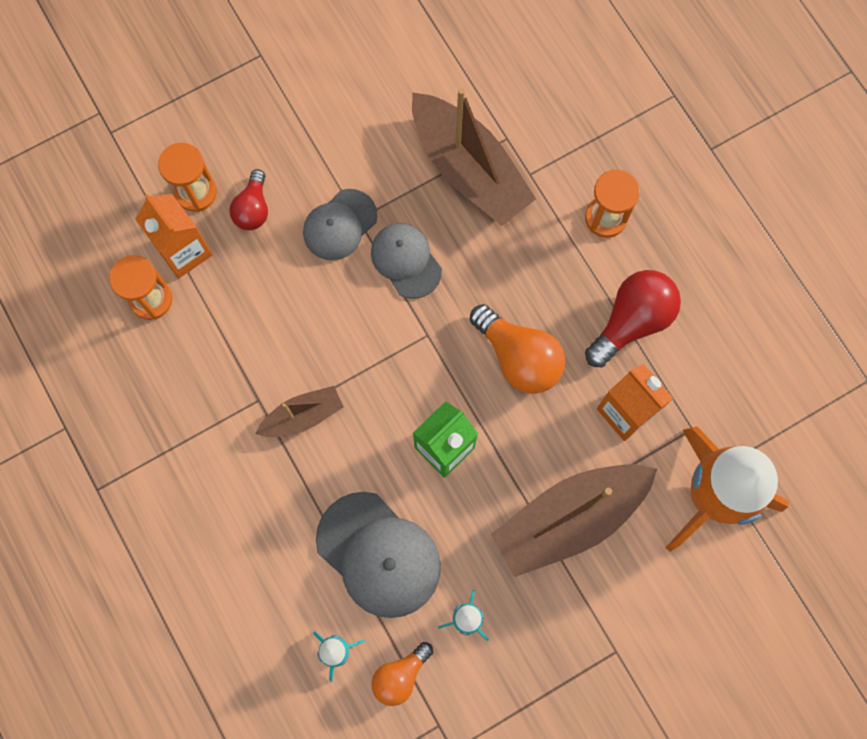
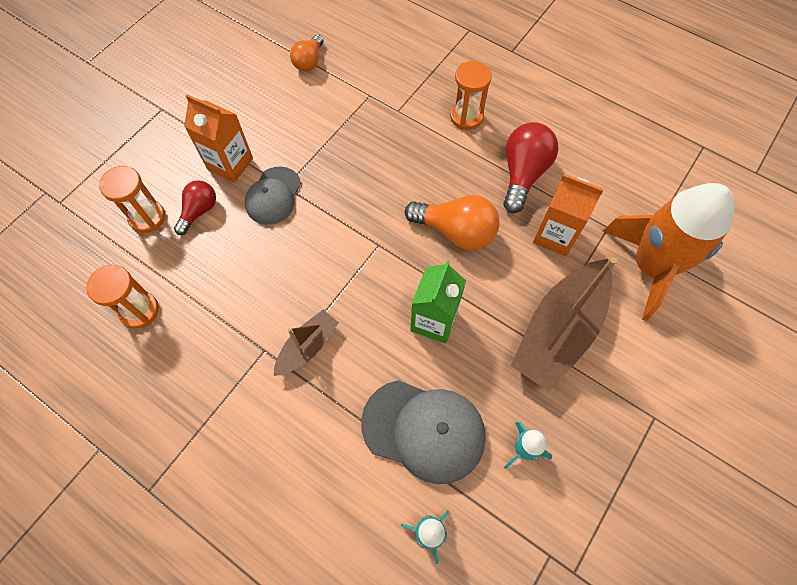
camera: 25 degrees left, 10 degrees down
orange carton [135,194,212,278] -> orange carton moved to [184,94,253,183]
red light bulb [229,169,268,230] -> red light bulb turned 135 degrees counterclockwise [174,180,216,235]
grey cap [371,223,442,299] -> none
orange light bulb [371,642,433,706] -> orange light bulb moved to [290,34,324,71]
brown boat [412,88,536,226] -> none

